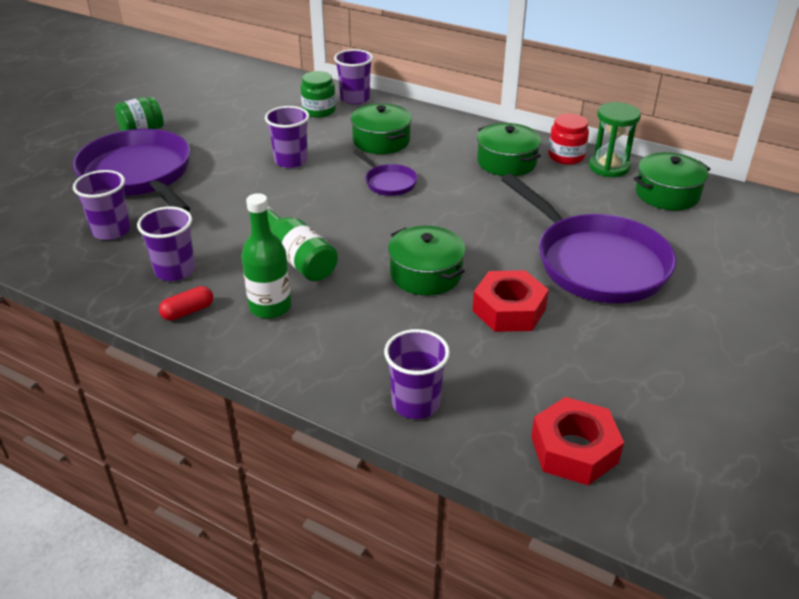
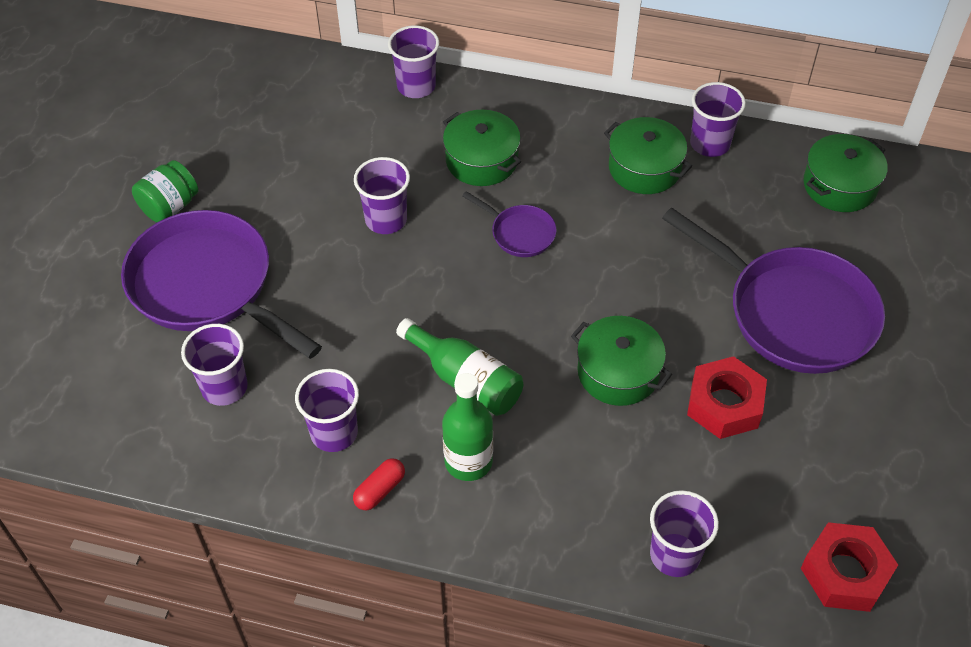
camera: 15 degrees left, 15 degrees up
green jar [300,71,336,118] -> none
red jar [548,114,589,165] -> purple cup [690,82,746,157]
green hourglass [589,102,641,177] -> none

